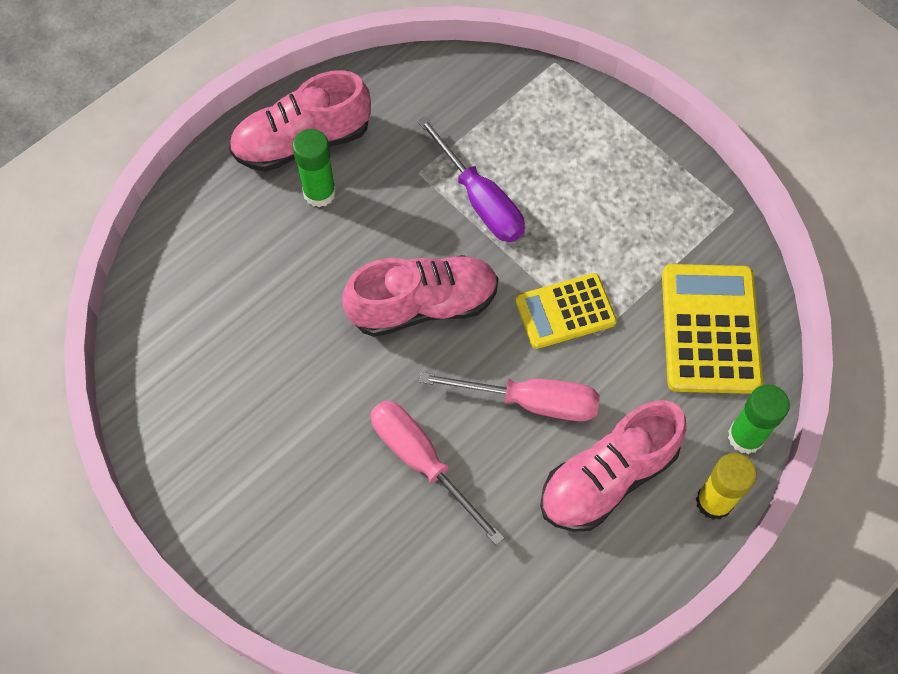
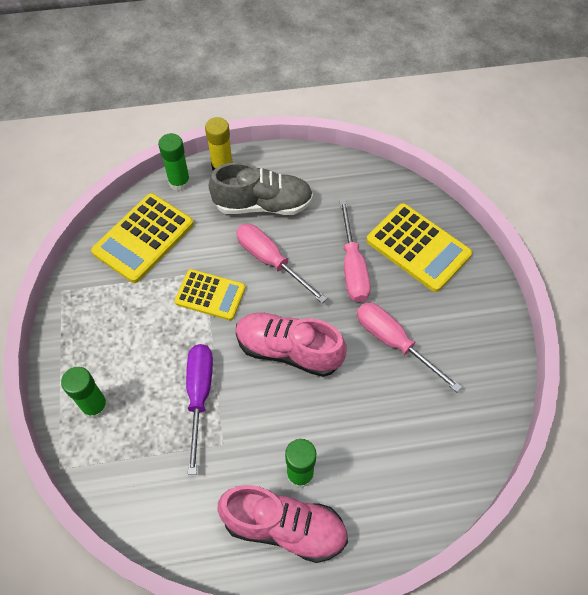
camera: 145 degrees left, 5 degrees down
pink shoe [540,400,687,532] -> grey shoe [208,162,313,215]
none -> green glue stick [61,367,109,419]
none -> pink screwdriver [357,302,462,392]
none -> yellow calculator [366,203,472,292]

